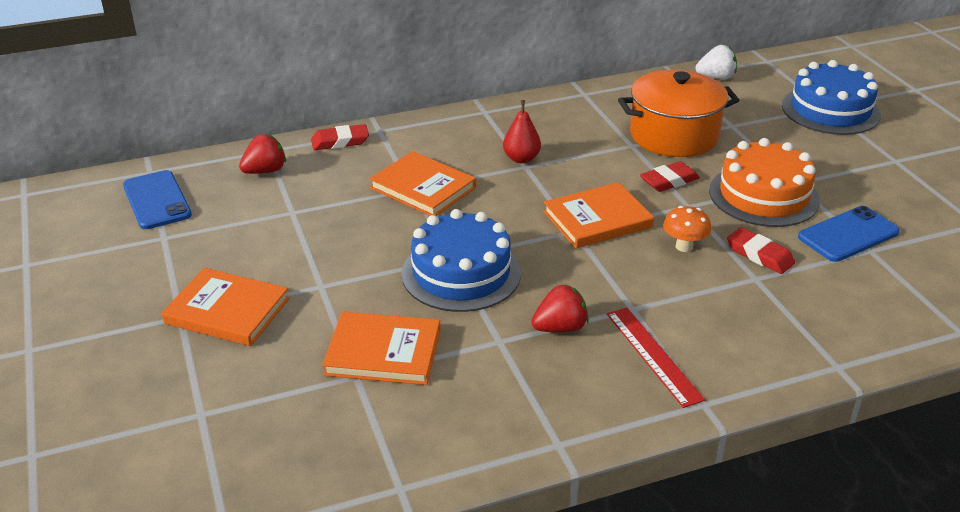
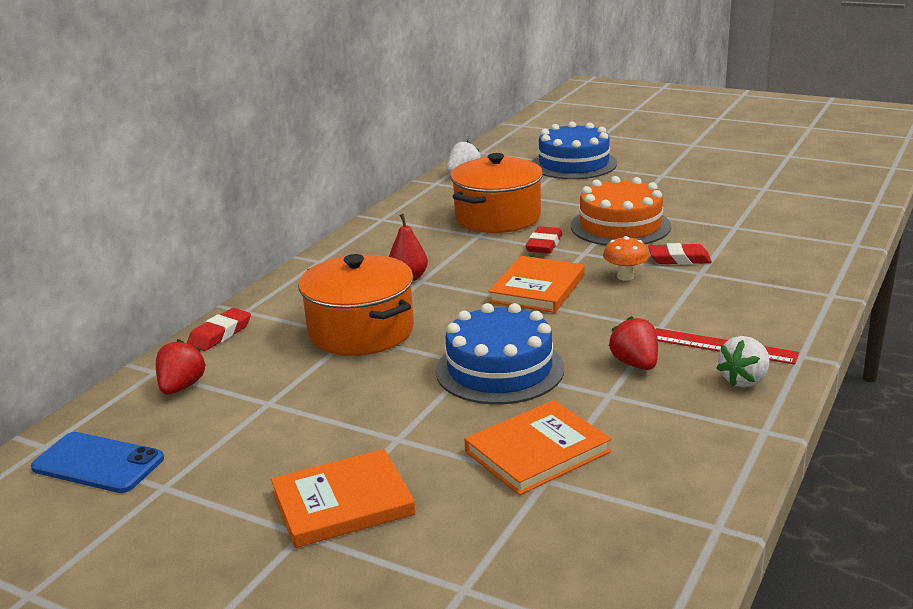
camera: 40 degrees left, 10 degrees down
orange book [369,151,476,216] -> orange pot [298,254,414,356]
red strawberry [531,284,589,332] -> red strawberry turned 45 degrees counterclockwise [609,316,658,370]
blue phone [798,206,900,262] -> none
none -> white strawberry [716,336,770,388]

